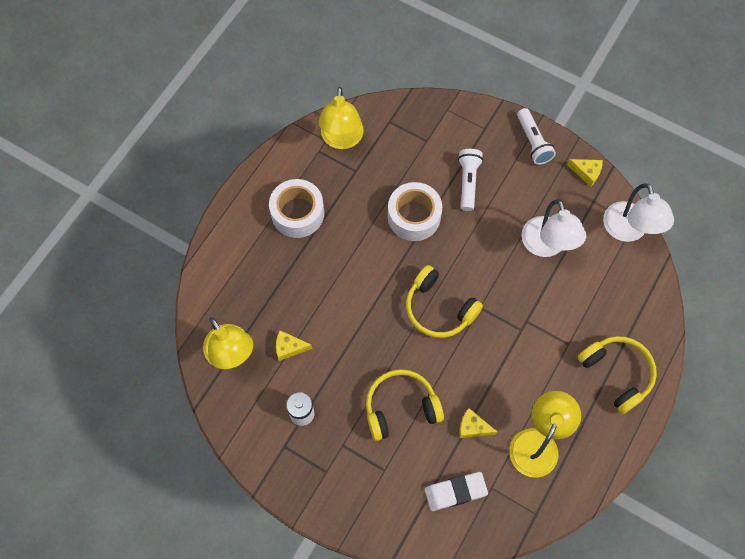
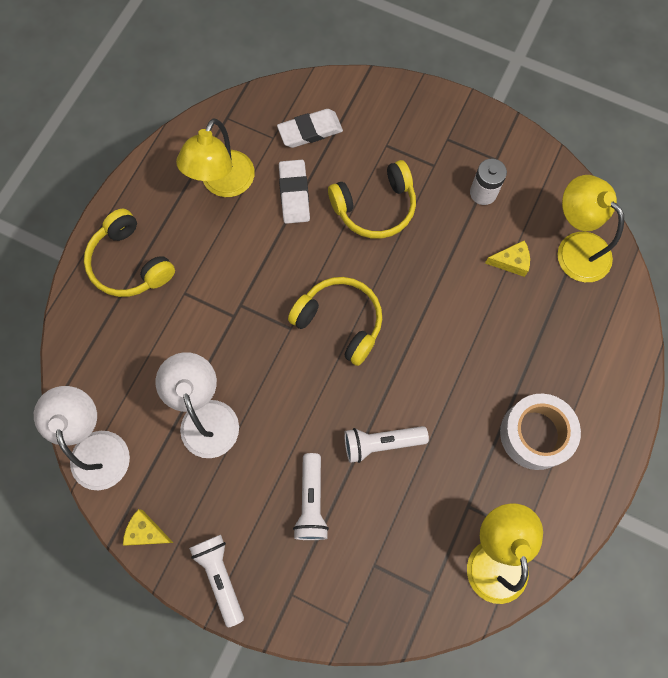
camera: 175 degrees right, 5 degrees up
white tape [388,182,442,241] -> white flashlight [344,426,429,463]
yellow cheese [459,408,497,438] -> white eraser [279,160,310,224]

